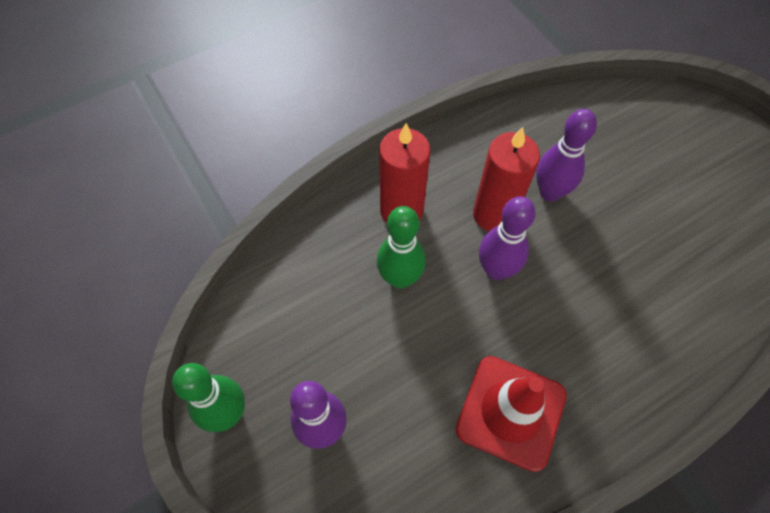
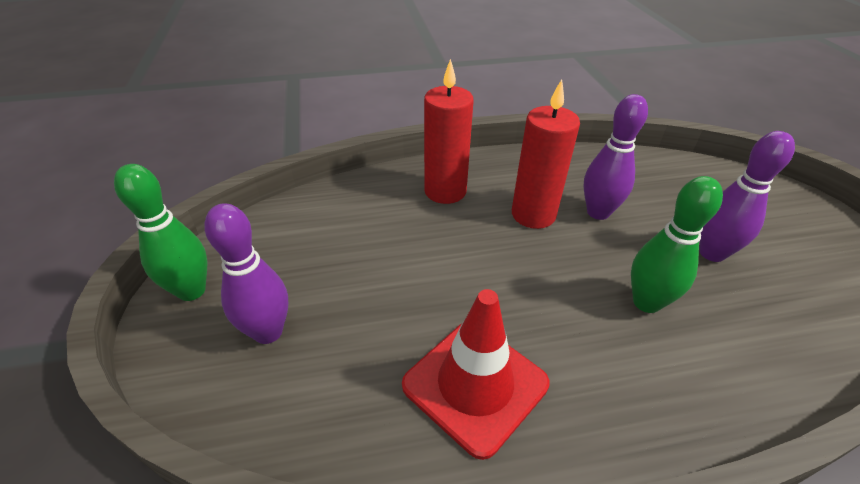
camera: 20 degrees right, 20 degrees down
green bowling pin [377,206,426,289] -> green bowling pin moved to [631,176,723,313]
purple bowling pin [479,196,535,280] -> purple bowling pin moved to [699,131,795,262]

